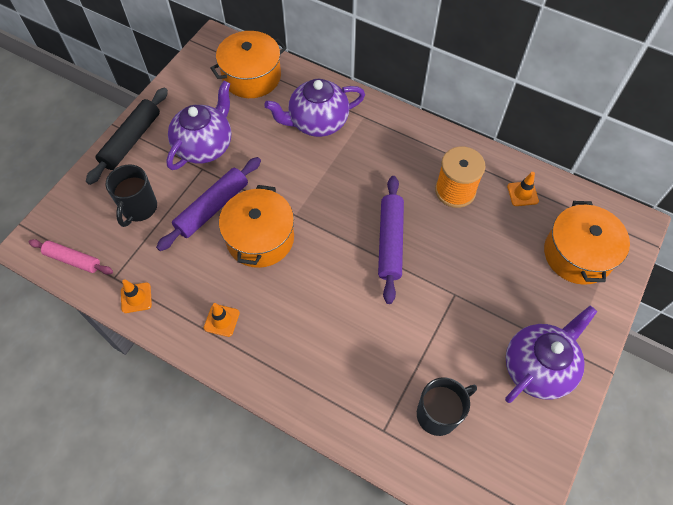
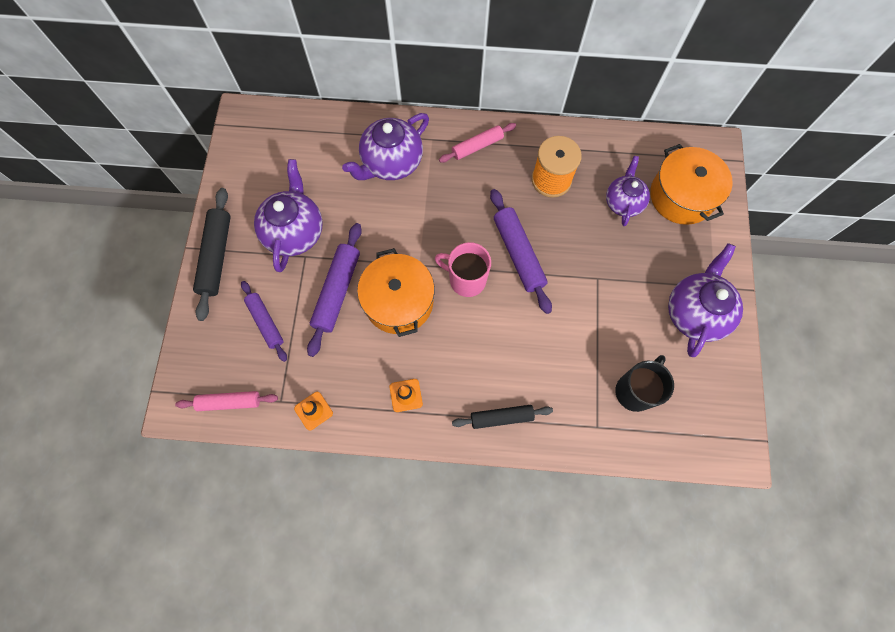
camera: 25 degrees left, 10 degrees up
black mug [106,164,157,227] -> purple rolling pin [241,281,287,362]
orange pot [210,31,286,98] -> none
orange traffic cone [507,172,539,206] -> none
none -> pink mug [435,242,491,297]
none -> pink rolling pin [439,123,516,163]
none -> black rolling pin [452,405,553,429]
none -> purple teapot [606,156,650,226]

